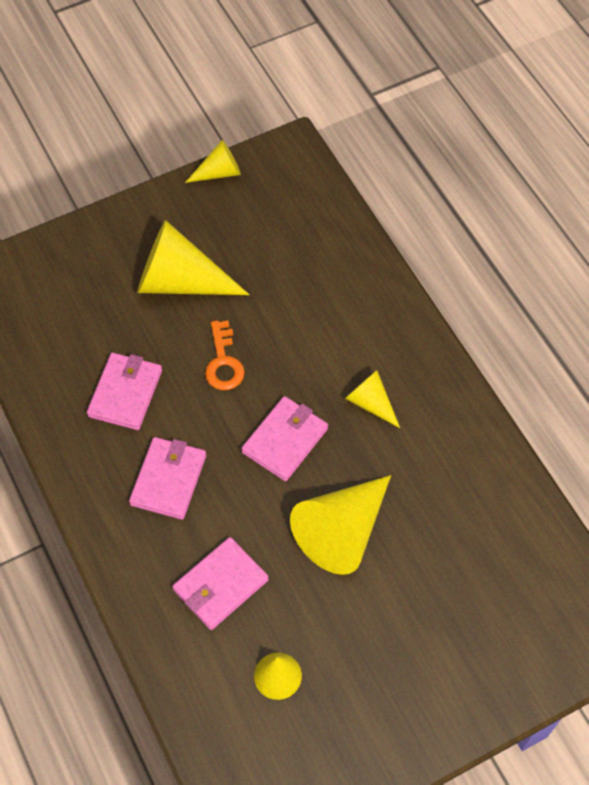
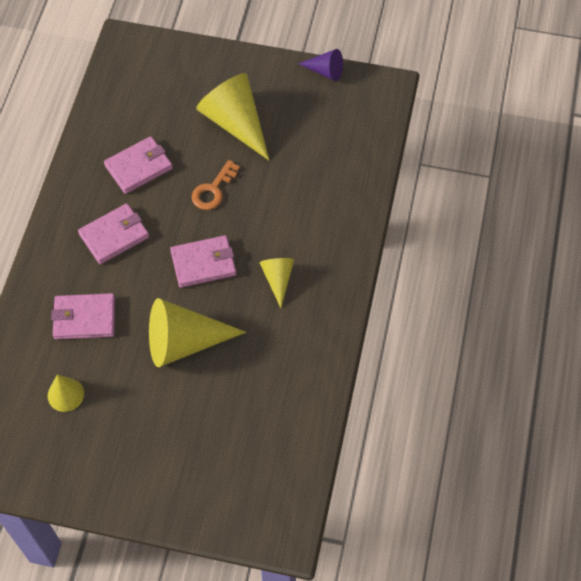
camera: 40 degrees right, 0 degrees up
yellow cone [185,140,241,183] -> purple cone [298,49,343,81]

